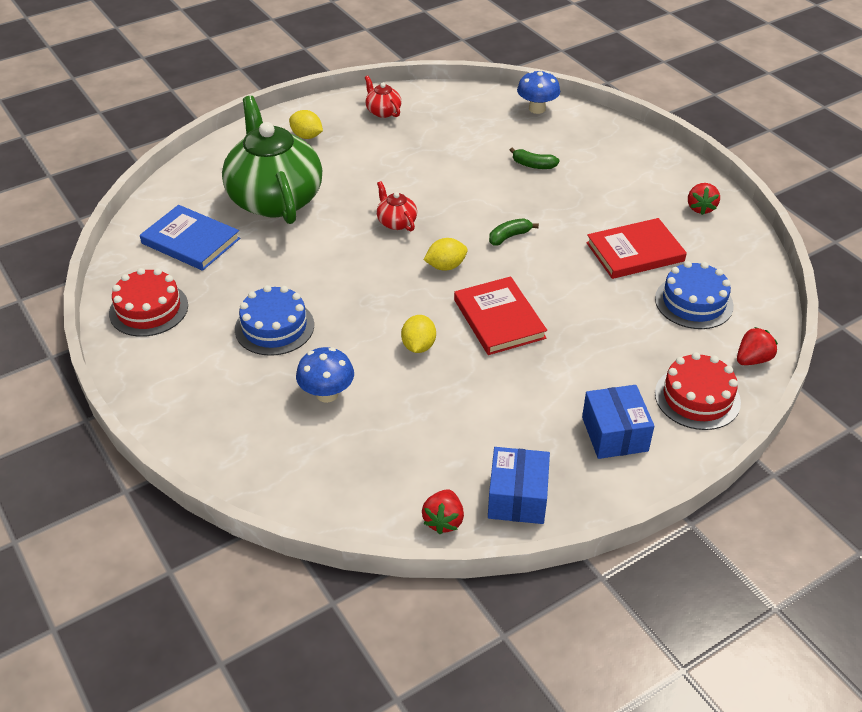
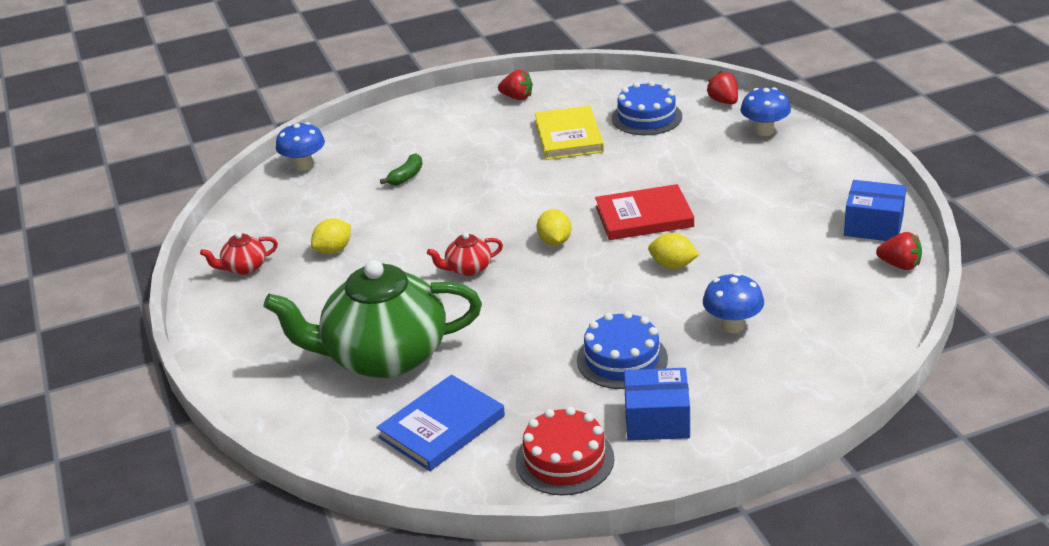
camera: 75 degrees left, 10 degrees down
yellow lemon [289,110,323,139] -> yellow lemon moved to [311,219,351,254]
green banana [489,218,539,246] -> none
blue box [582,385,654,459] -> blue box moved to [624,368,690,441]
red book [586,218,687,279] -> yellow book [535,106,604,160]
red cake [655,352,741,430] -> blue mushroom [741,87,791,136]

